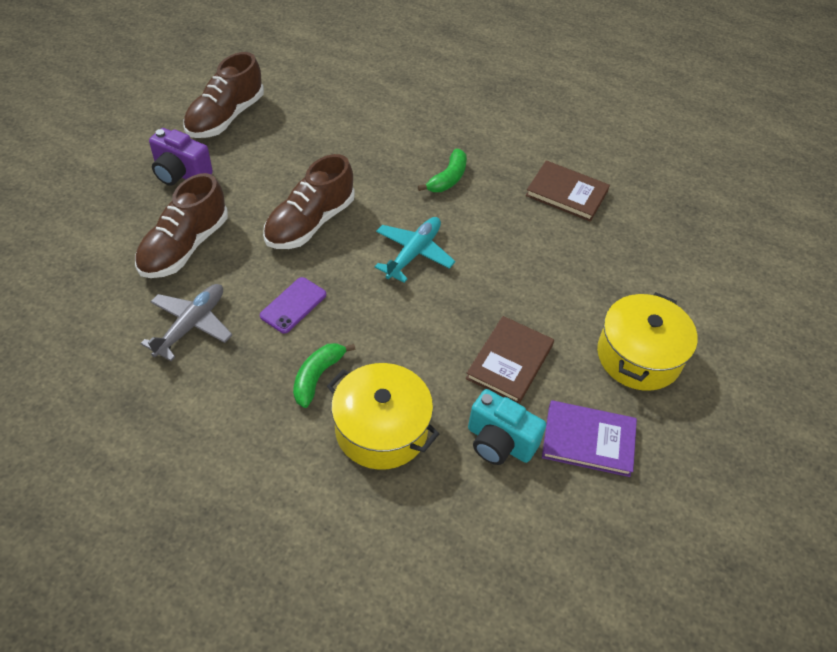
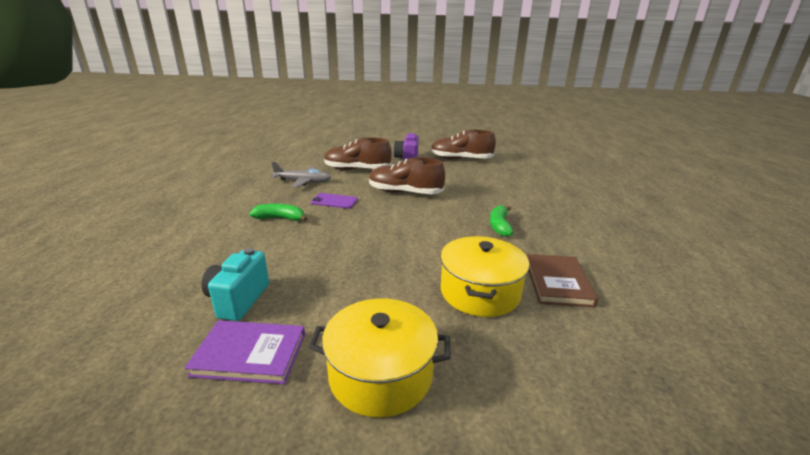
camera: 70 degrees right, 25 degrees down
yellow pot [327,363,439,470] -> yellow pot moved to [440,236,530,317]
turquoise plane [375,217,455,283] -> none
green banana [418,149,467,192] -> green banana turned 90 degrees clockwise [490,205,513,237]
brown book [466,316,554,404] -> none
purple book [542,400,637,477] -> purple book turned 75 degrees counterclockwise [185,320,305,384]

